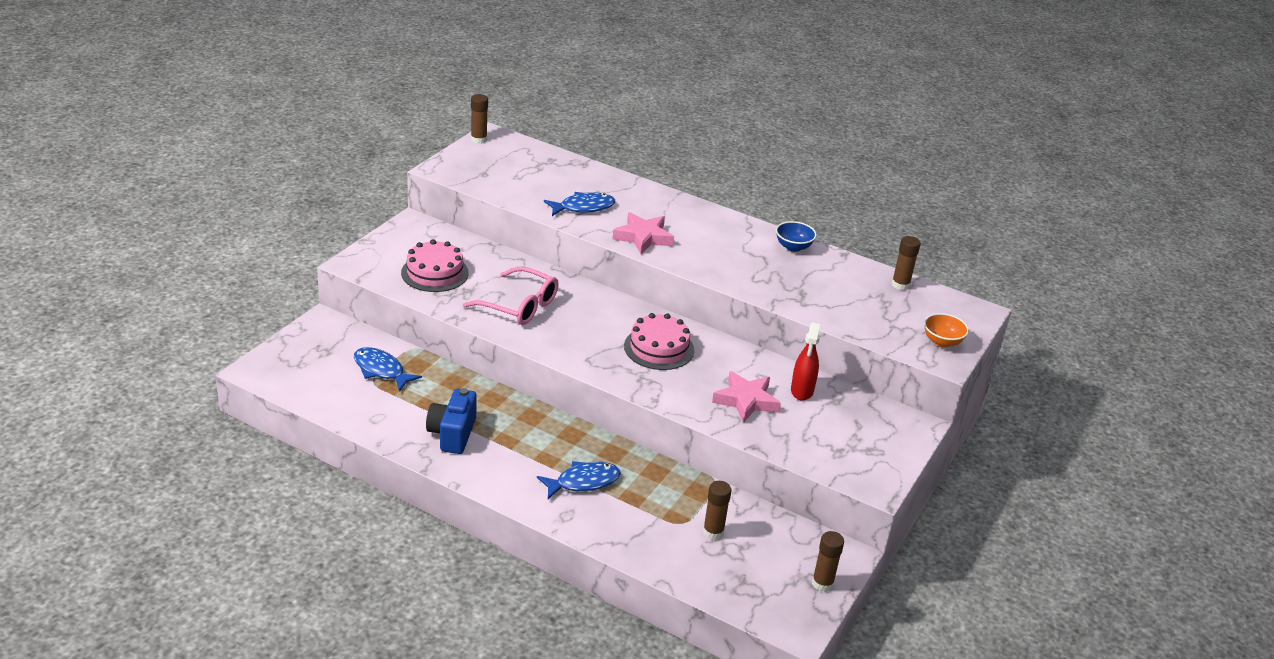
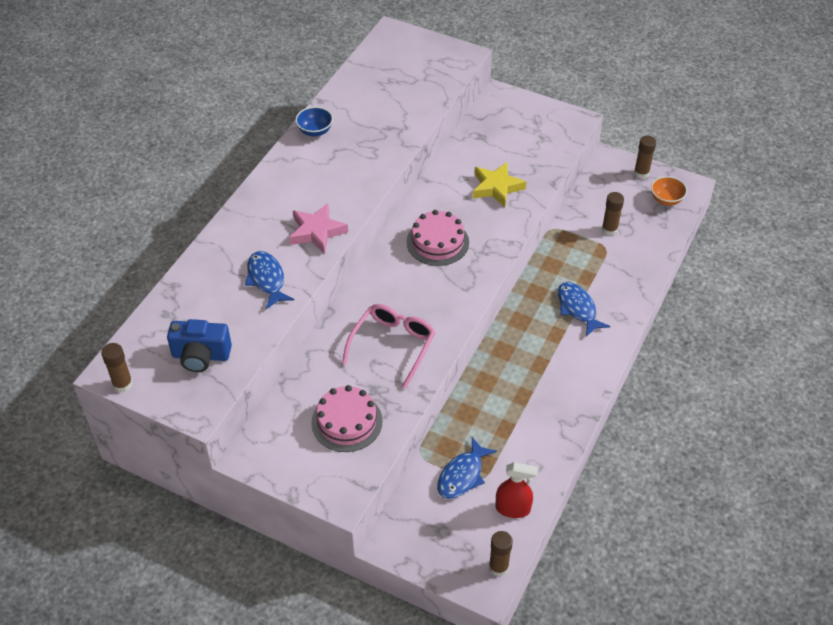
camera: 90 degrees left, 15 degrees up
blue camera [426,388,477,454] -> blue camera moved to [167,319,232,372]
pink star [712,371,781,423] -> yellow star [473,162,526,207]
red spray bottle [791,323,820,401] -> red spray bottle moved to [495,462,538,518]
brown glue stick [891,236,921,290] -> brown glue stick moved to [489,531,513,576]
orange bowl [924,313,969,347] -> orange bowl moved to [651,176,687,206]

